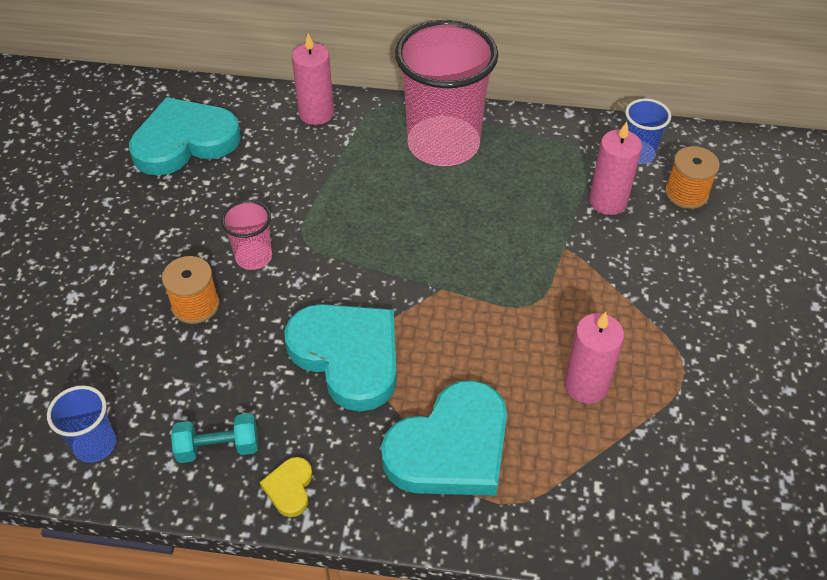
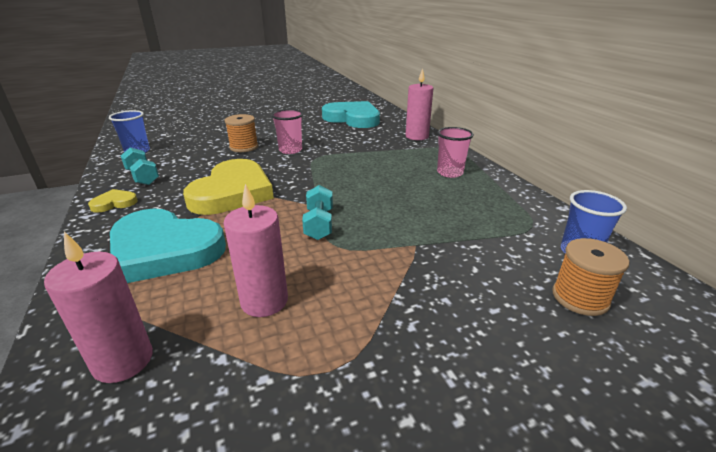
camera: 60 degrees right, 20 degrees down
turquoise heart [284,304,397,412] -> yellow heart [183,159,274,215]
pink cup [395,20,498,166] -> pink cup [437,127,474,178], size x0.46
pink candle [589,122,642,215] -> pink candle moved to [44,232,153,383]
none -> turquoise dumbbell [302,185,333,240]

